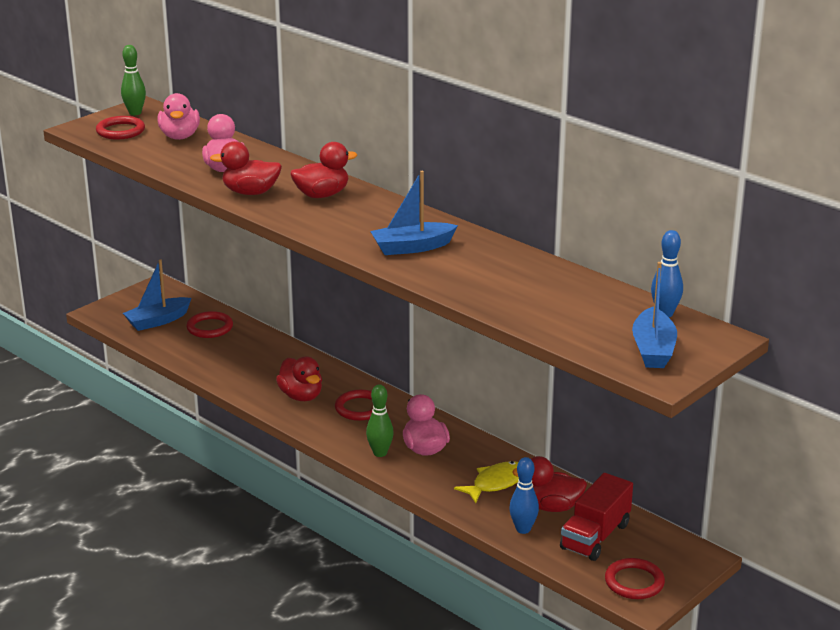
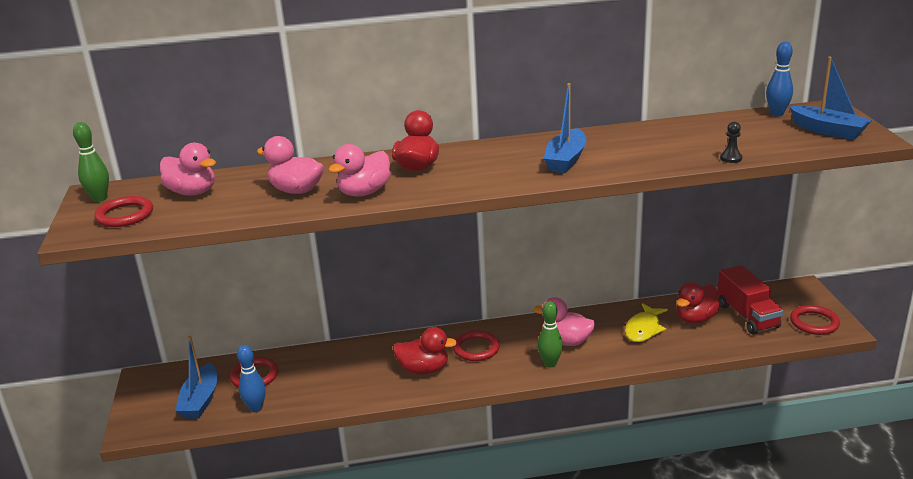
camera: 50 degrees left, 0 degrees up
red duck [210,141,282,195] -> pink duck [328,144,391,197]
yellow fish [454,461,519,503] -> yellow fish turned 150 degrees counterclockwise [625,303,668,342]
blue bowling pin [509,457,539,534] -> blue bowling pin moved to [237,345,266,412]
none -> black pawn [720,122,742,163]

